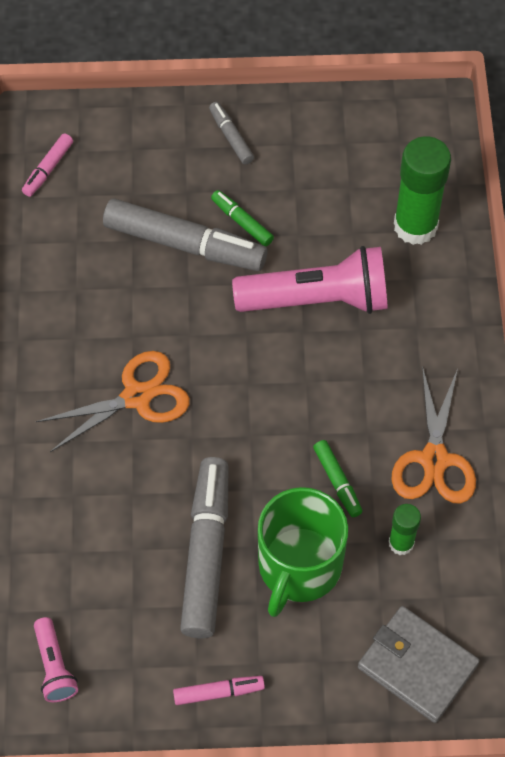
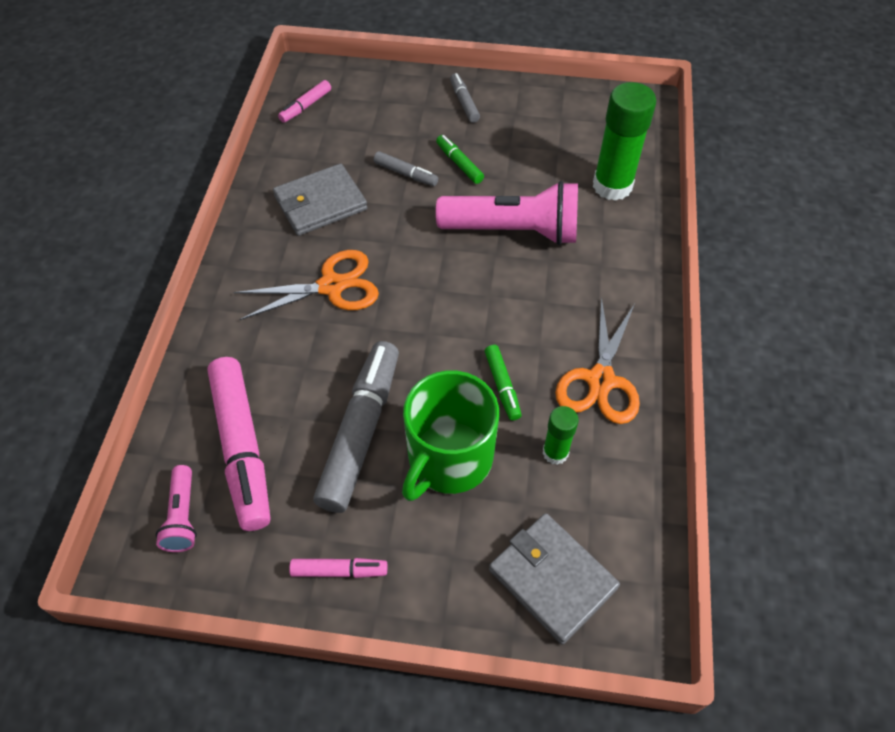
camera: 10 degrees right, 5 degrees down
grey marker [103,199,268,271] -> grey marker [374,151,438,186], size x0.47
none -> pink marker [207,357,270,531]
none -> grey wallet [273,163,368,236]

